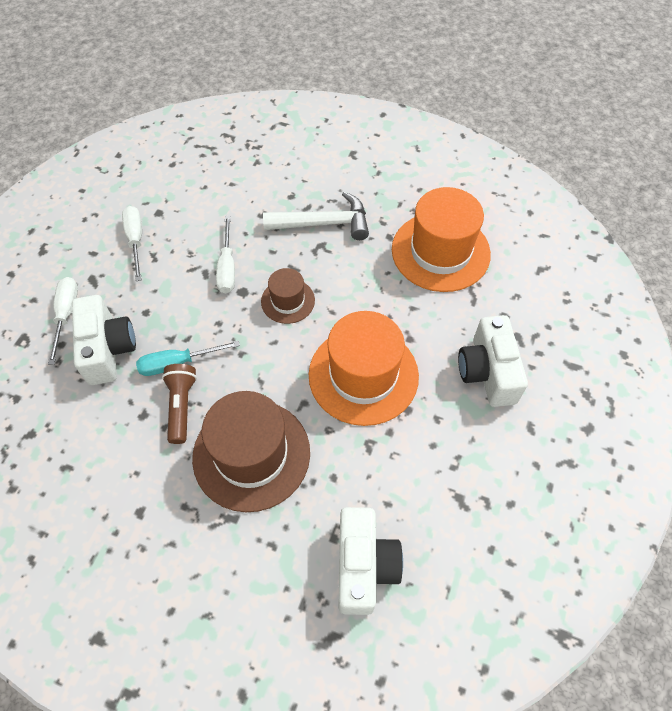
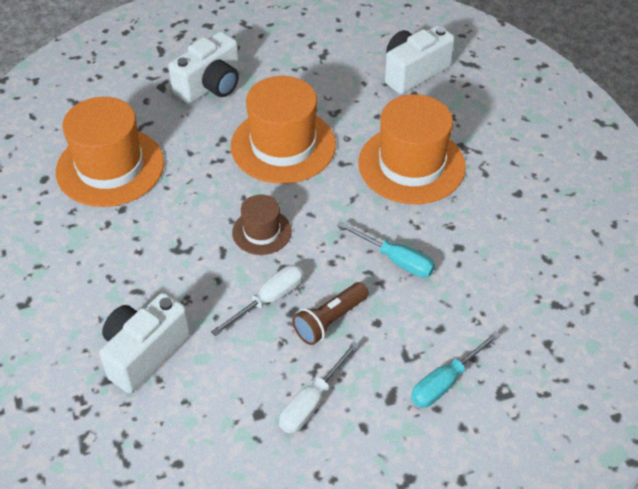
camera: 130 degrees left, 10 degrees down
white screwdriver [48,277,78,365] -> turquoise screwdriver [411,331,501,408]
white camera [72,295,136,385] -> white camera moved to [99,293,190,393]
brown flashlight [162,364,197,444] -> brown flashlight moved to [292,282,369,345]
brown hat [192,391,310,512] -> orange hat [358,94,466,204]
white hammer [263,192,369,240] -> none

